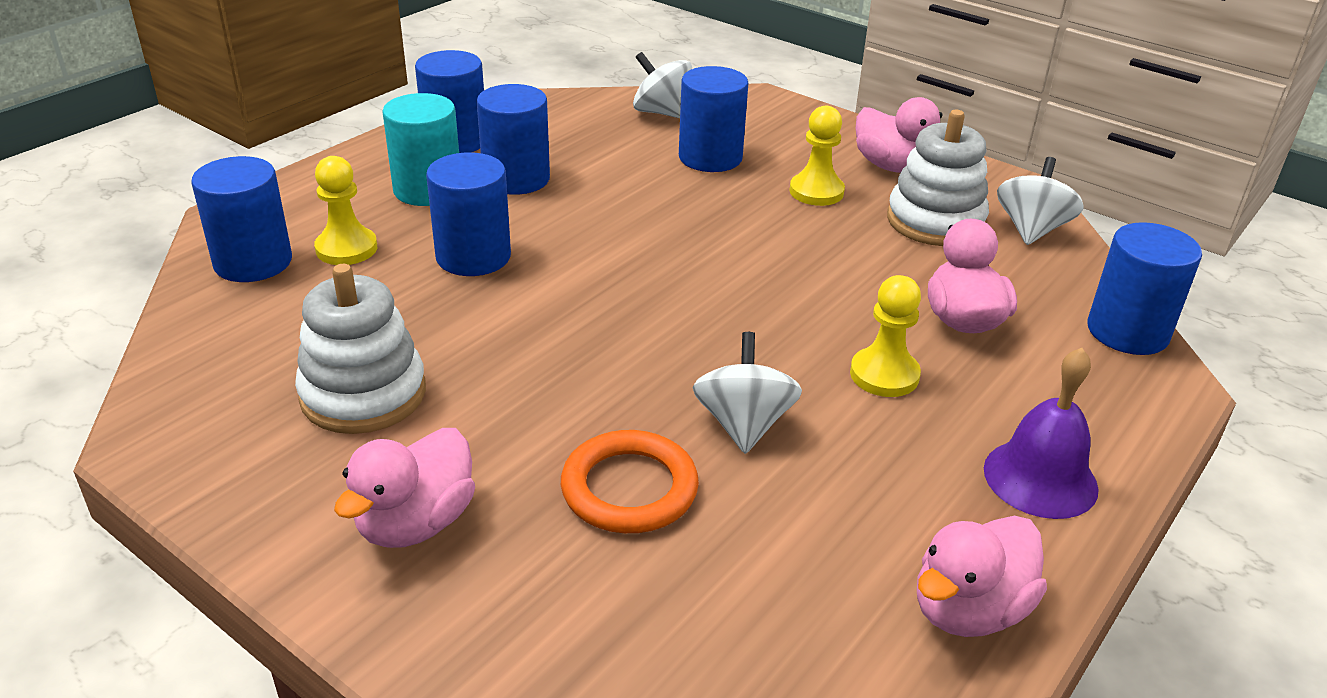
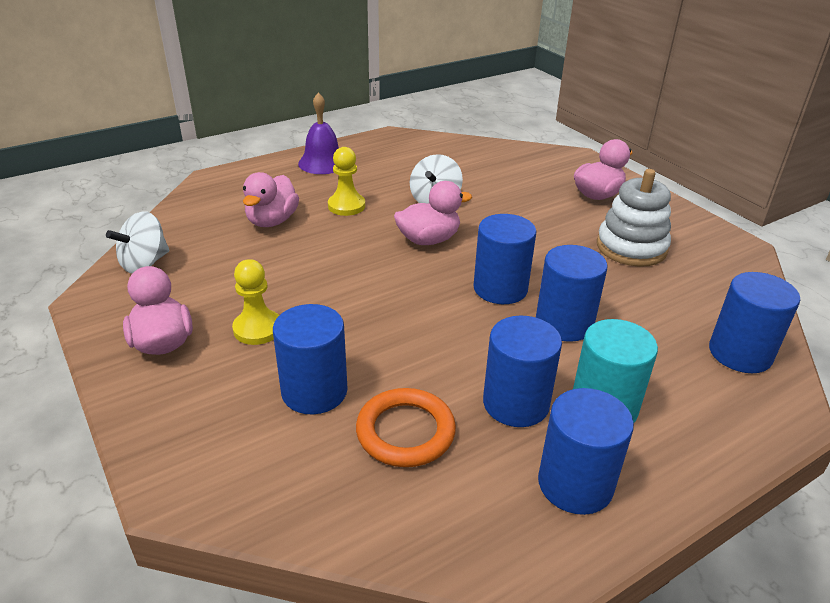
camera: 160 degrees left, 0 degrees up
yellow pawn [314,156,377,265] -> none
orange ring [561,430,699,533] -> orange ring moved to [356,388,456,467]
white spinning top [633,52,692,118] -> none
white stacking toy [887,110,989,246] -> none
pink duck [917,516,1047,637] -> pink duck moved to [394,181,472,245]
blue cylinder [1088,222,1202,355] -> blue cylinder moved to [473,214,536,304]

